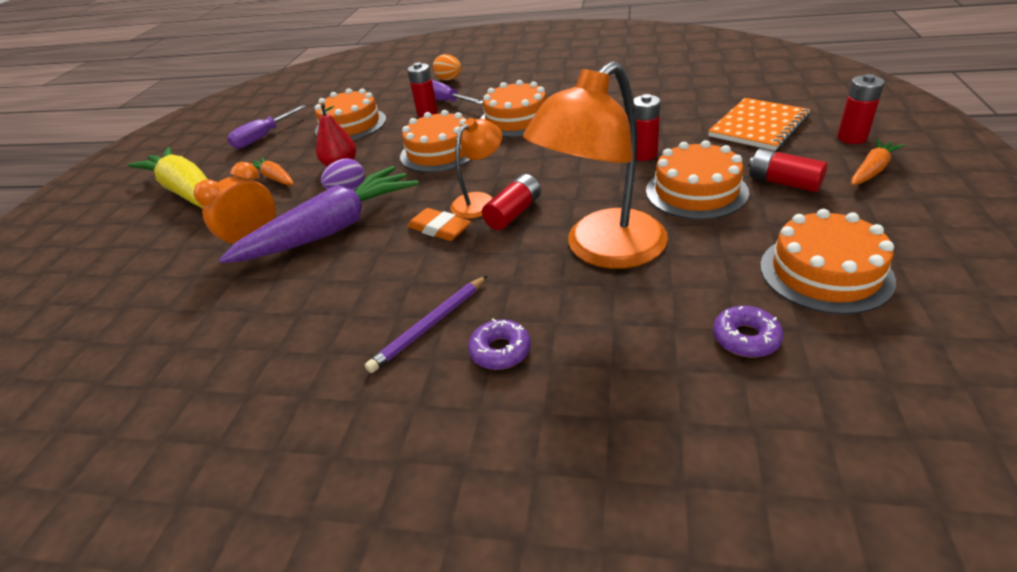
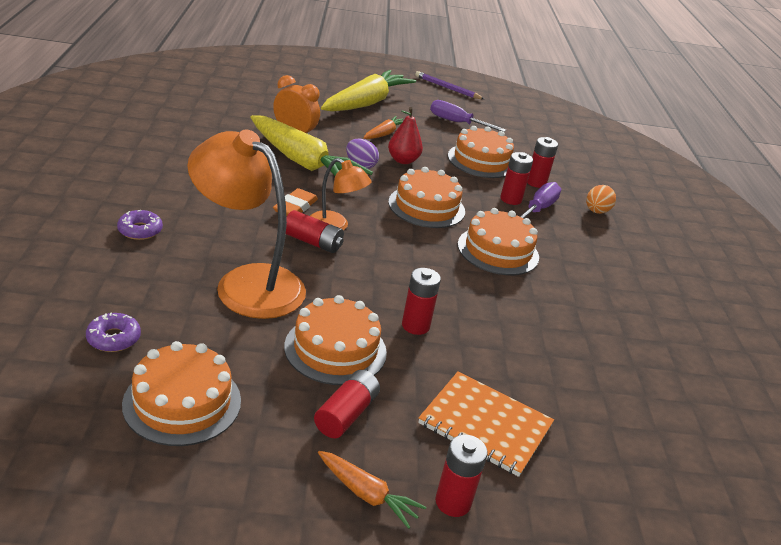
camera: 70 degrees right, 5 degrees down
purple carrot [219,166,419,263] -> yellow carrot [251,115,373,176]
purple pencil [365,276,487,373] -> purple pencil moved to [415,71,484,99]
none -> red battery [527,137,558,188]

